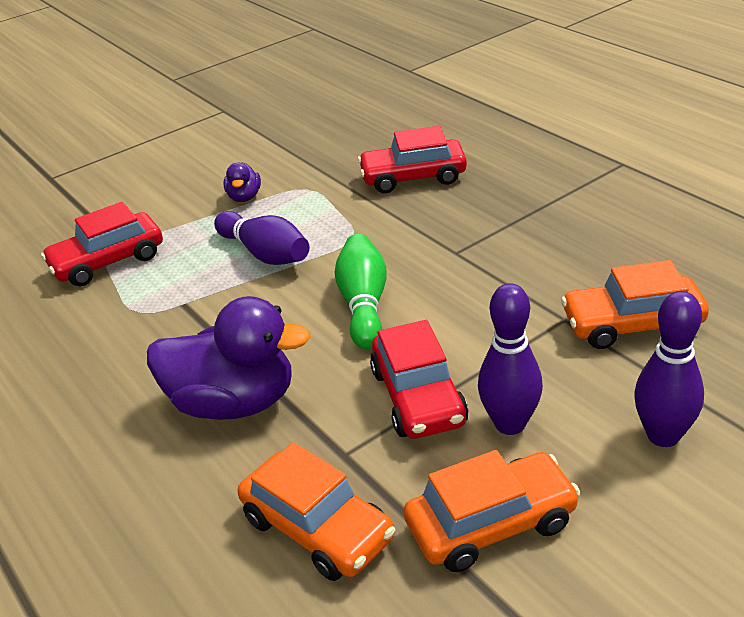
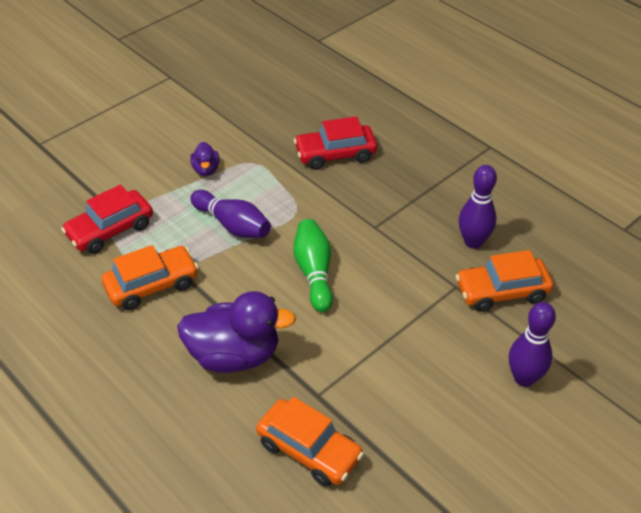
camera: 10 degrees left, 10 degrees up
red car [370,320,468,439] -> none
orange car [404,450,580,572] -> orange car moved to [102,245,199,310]
purple bowling pin [478,283,543,435] -> purple bowling pin moved to [459,165,497,249]

